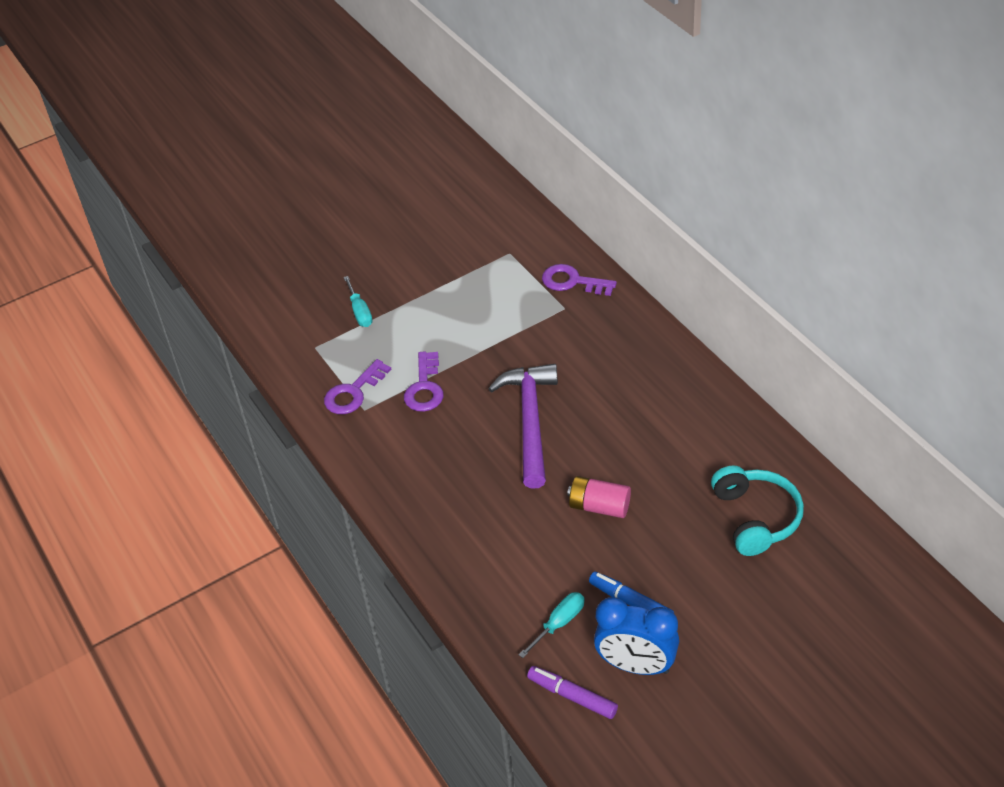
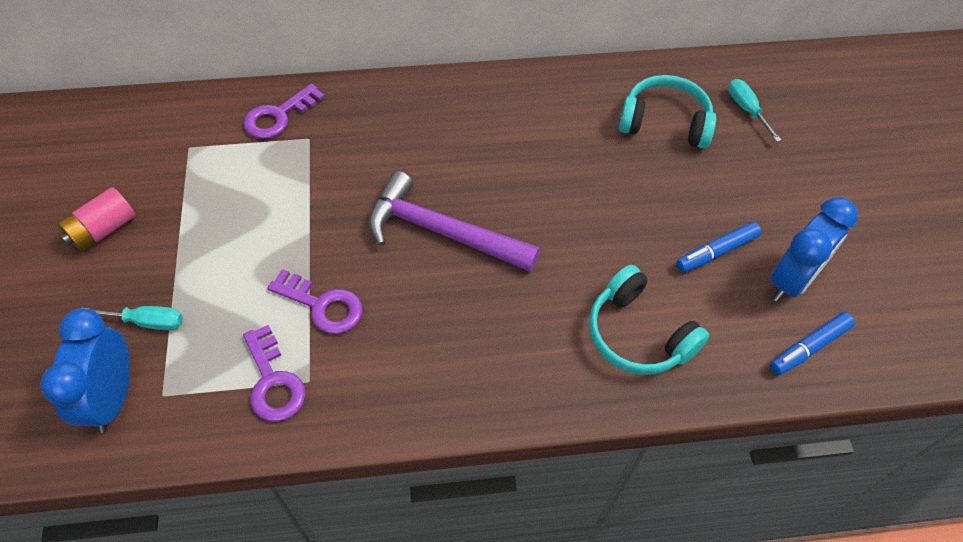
camera: 70 degrees left, 10 degrees up
turquoise screwdriver [518,592,585,658] -> turquoise screwdriver moved to [728,79,781,142]
purple marker [527,666,618,719] -> blue marker [770,312,855,375]
pink battery [567,476,631,518] -> pink battery moved to [57,187,135,252]
none -> blue clock [40,308,130,433]
none -> turquoise headphones [589,265,709,375]

